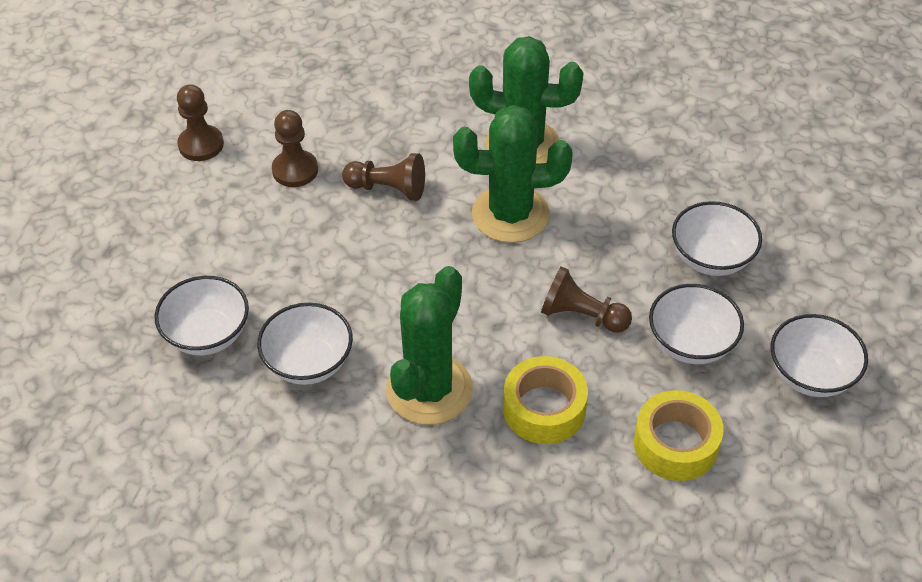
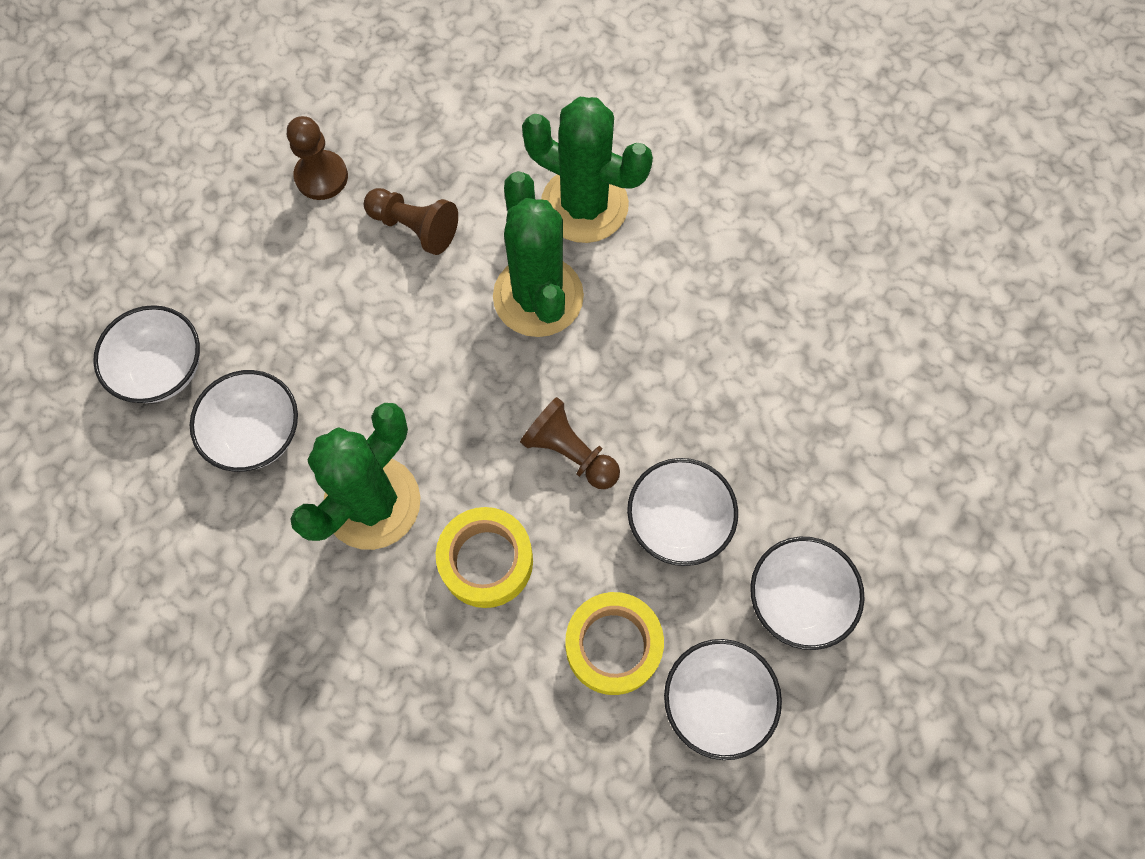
camera: 15 degrees right, 20 degrees up
brown pawn [177,84,224,161] -> none
green cactus [453,105,573,243] -> green cactus turned 60 degrees clockwise [493,171,584,337]
white bowl [672,201,762,276] -> white bowl moved to [664,639,782,760]

